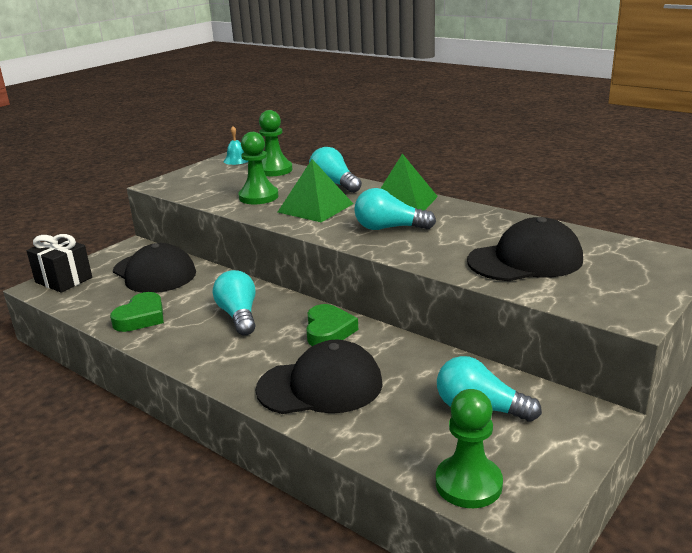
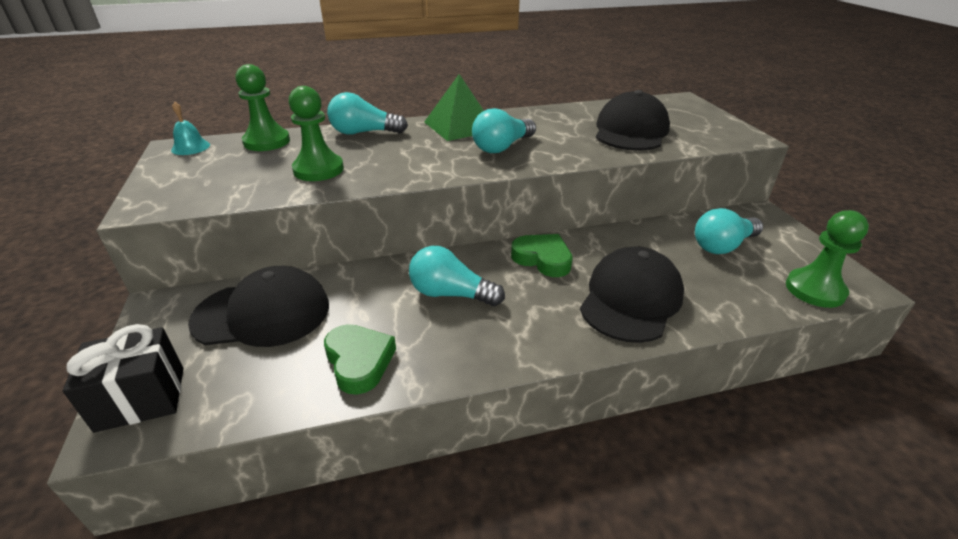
camera: 55 degrees left, 10 degrees up
green pyramid [278,159,353,222] -> none

